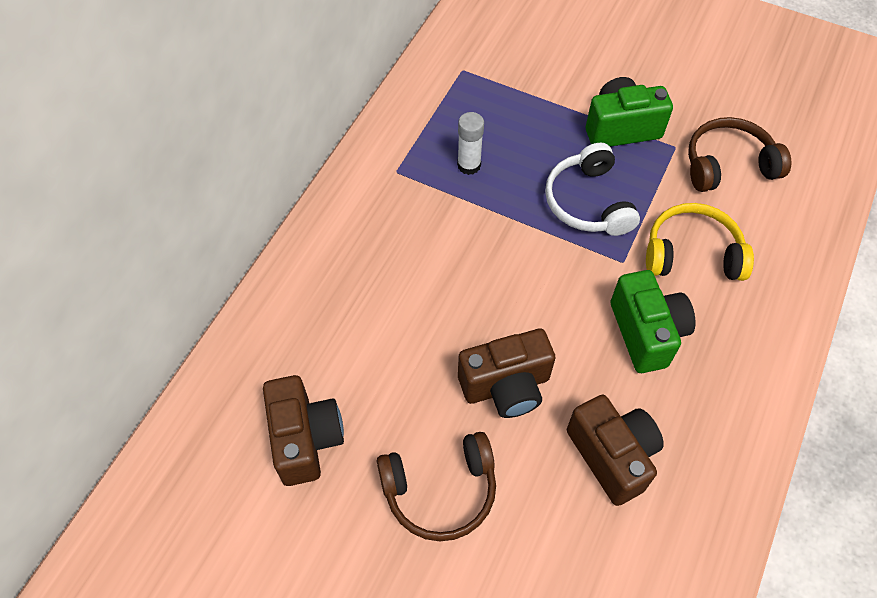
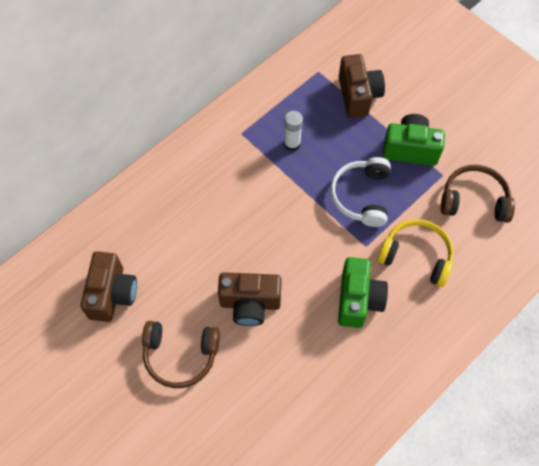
camera: 20 degrees right, 5 degrees up
brown camera [567,394,664,506] -> brown camera moved to [339,54,385,118]

